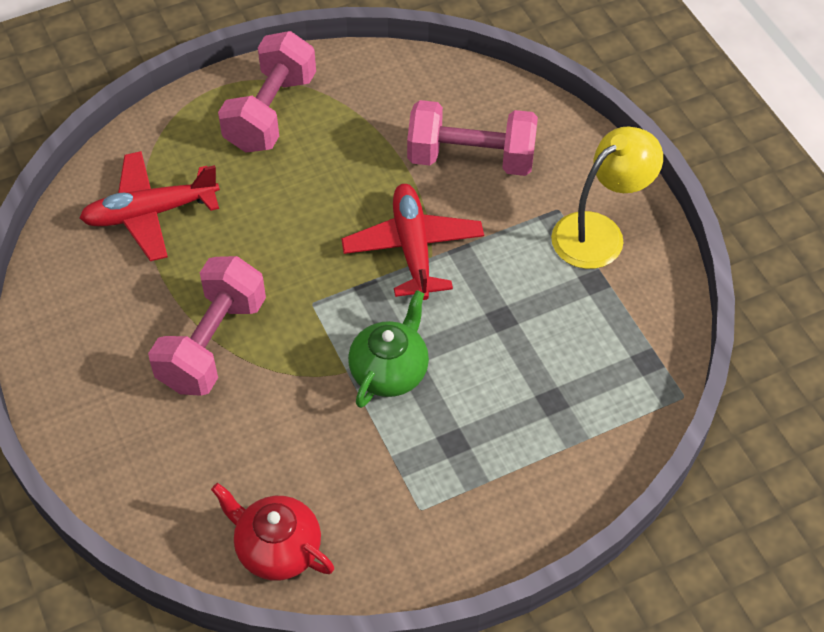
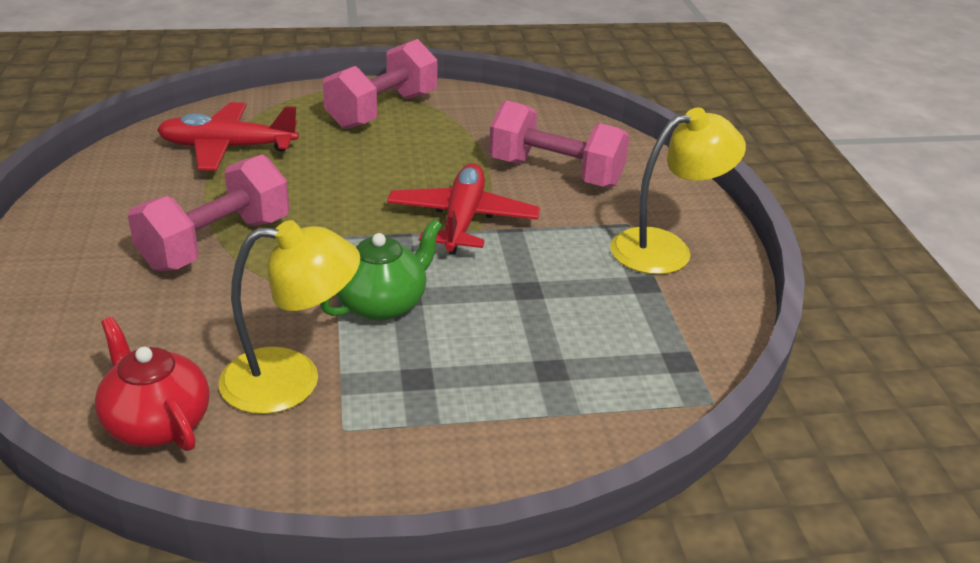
camera: 15 degrees right, 20 degrees down
none -> yellow lamp [219,220,360,414]

